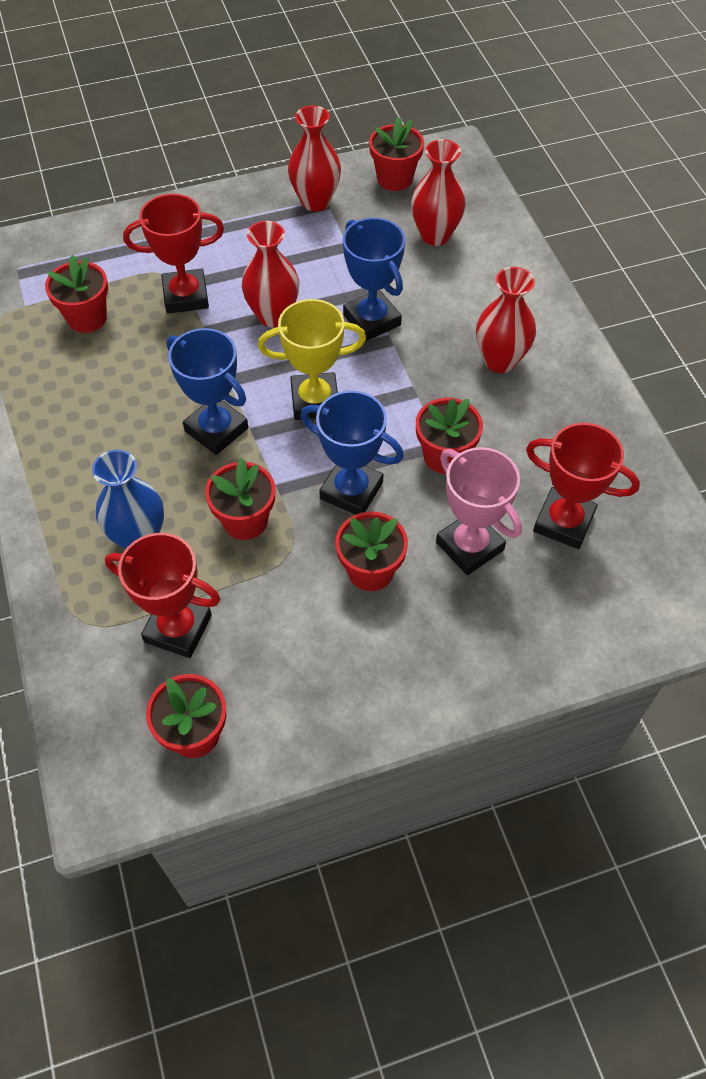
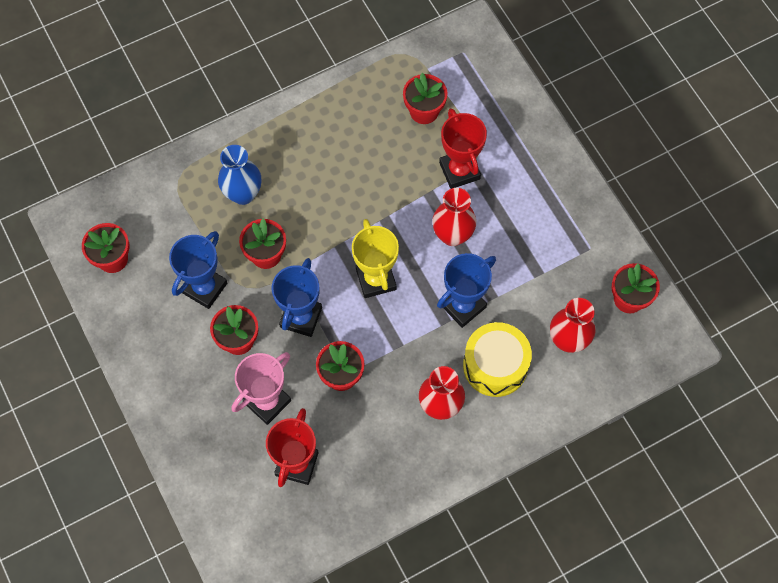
camera: 80 degrees right, 10 degrees up
red trophy [105,533,221,658] -> none
blue trophy [166,328,248,455] -> blue trophy moved to [169,231,227,309]
red vase [288,105,341,211] -> none
none -> yellow drum [463,322,532,397]

